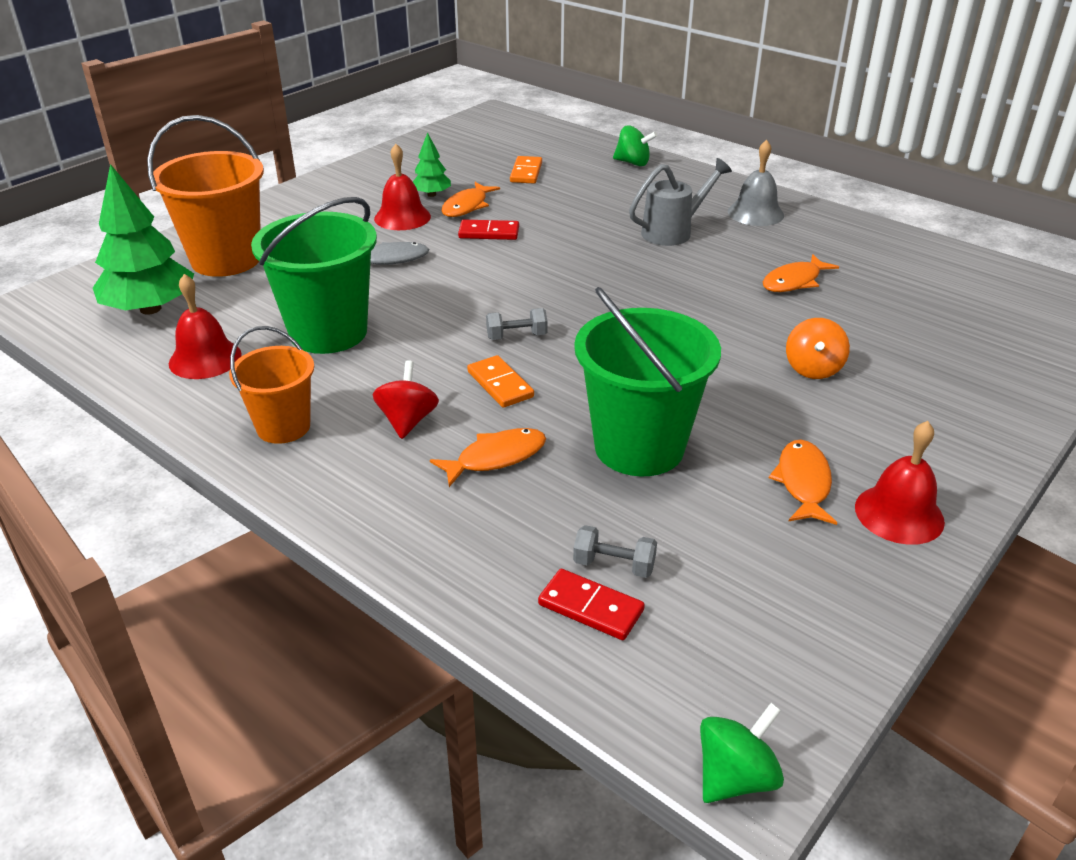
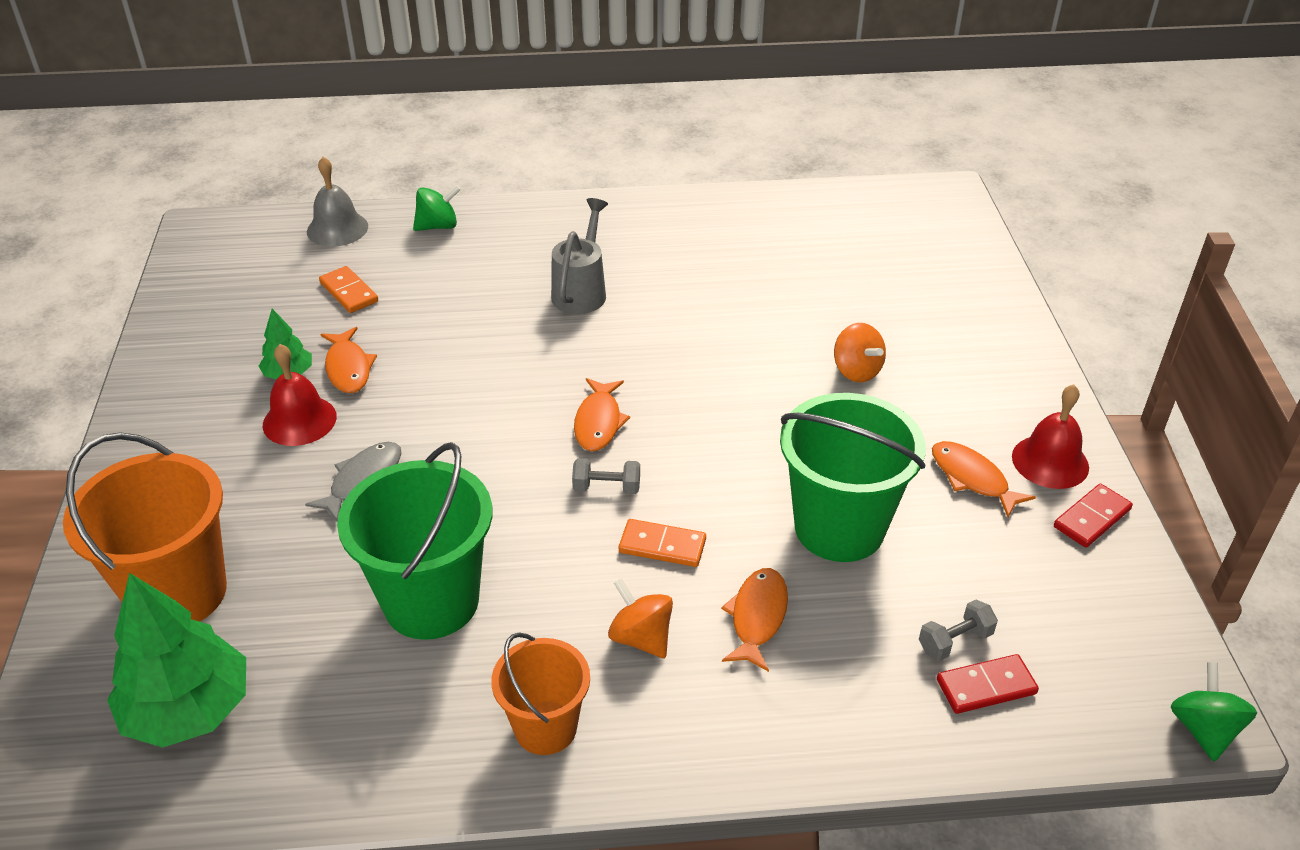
camera: 45 degrees left, 5 degrees up
red bell [169,274,242,379] -> none
red spinning top [373,360,439,439] -> orange spinning top [608,578,673,658]
red domino [458,219,519,240] -> red domino moved to [1054,484,1133,547]
grey dumbbell [486,308,548,340] -> grey dumbbell turned 60 degrees clockwise [572,458,640,494]
grey bell [728,140,784,226] -> grey bell moved to [307,157,368,246]
orange fish [763,254,839,292] -> orange fish moved to [574,378,630,451]

